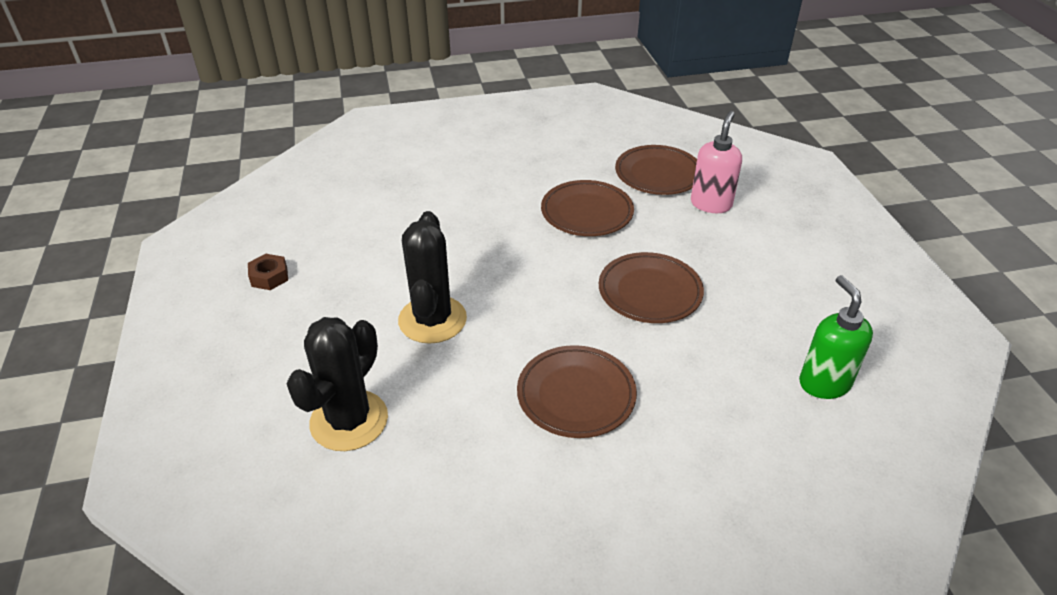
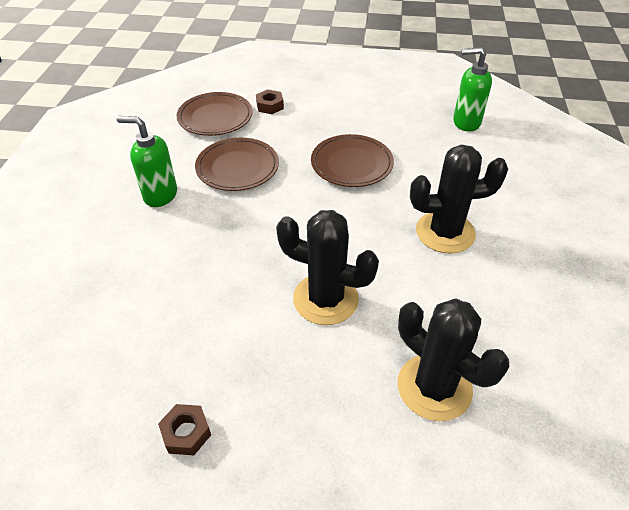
camera: 70 degrees left, 5 degrees up
brown plate [517,345,637,438] -> black cactus [410,145,508,253]
pink soap dispenser [691,111,742,213] -> brown nut [256,89,284,114]
none -> green soap dispenser [117,116,177,207]

